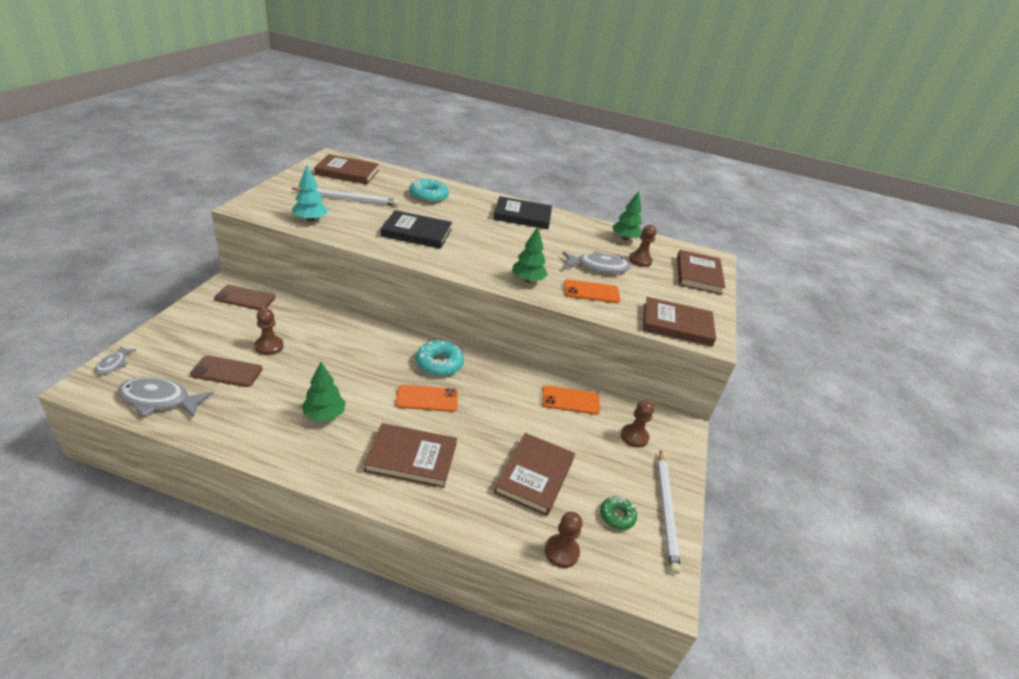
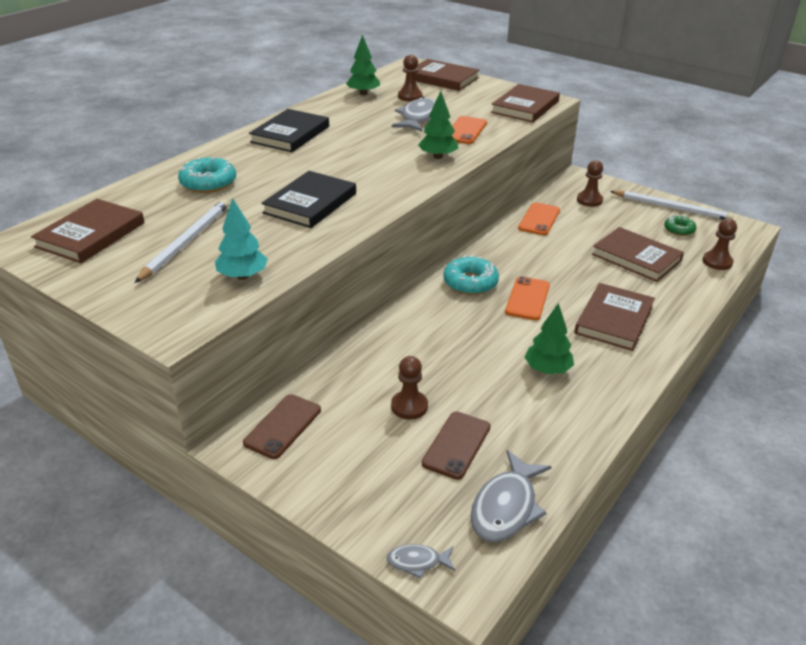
camera: 65 degrees left, 0 degrees up
grey fish [95,346,137,374] -> grey fish turned 150 degrees clockwise [387,544,455,579]

